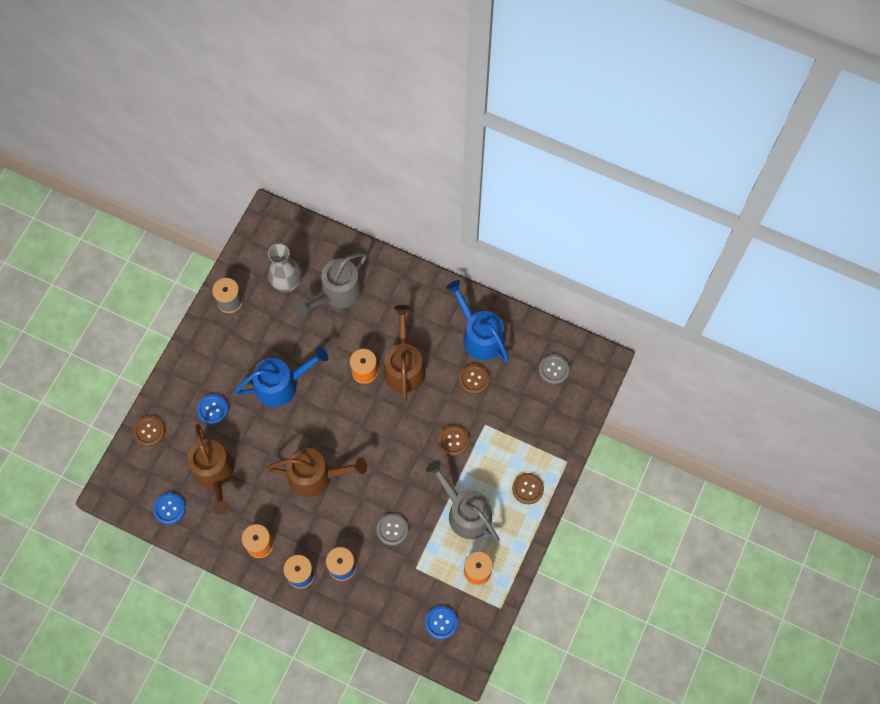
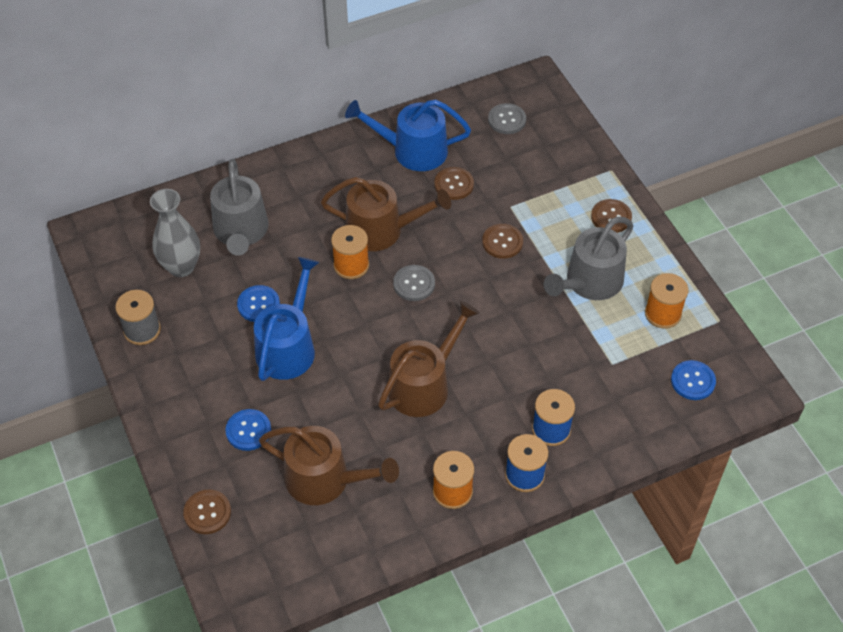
camera: 50 degrees left, 15 degrees down
blue button [153,493,186,525] -> blue button moved to [237,285,280,322]
grey button [377,514,408,546] -> grey button moved to [393,265,435,301]
brown watering can [384,305,425,402] -> brown watering can turned 150 degrees clockwise [321,177,451,251]
grey watering can [426,460,500,542] -> grey watering can turned 45 degrees counterclockwise [544,217,634,300]

